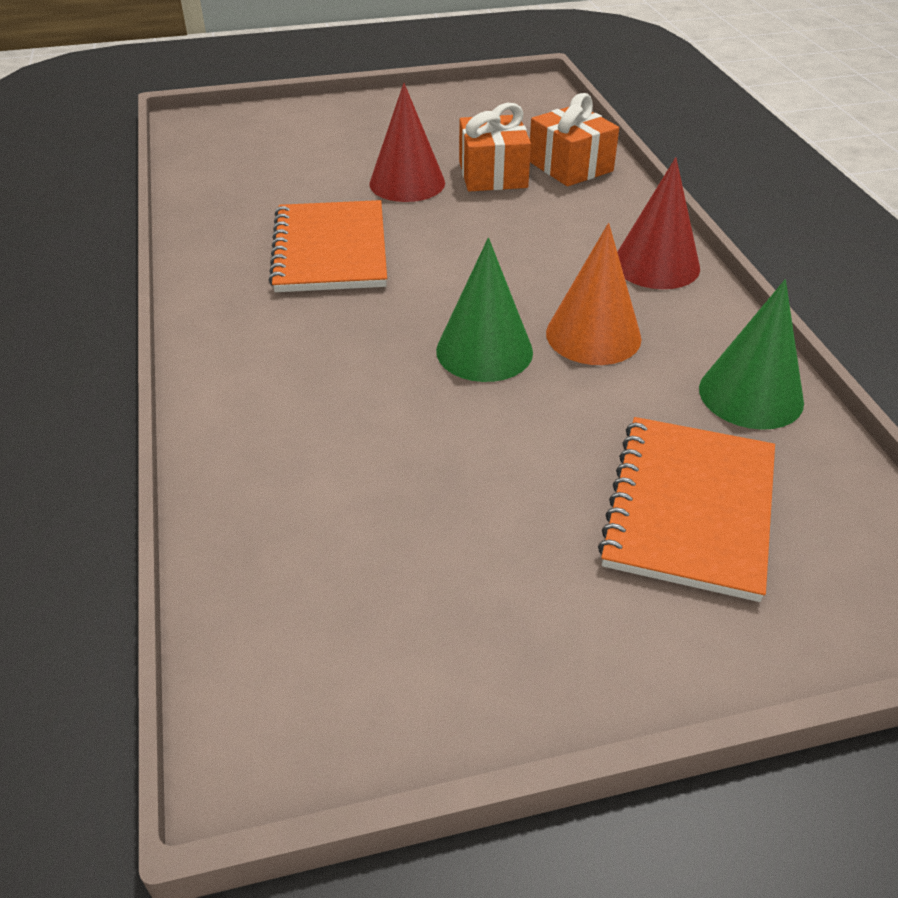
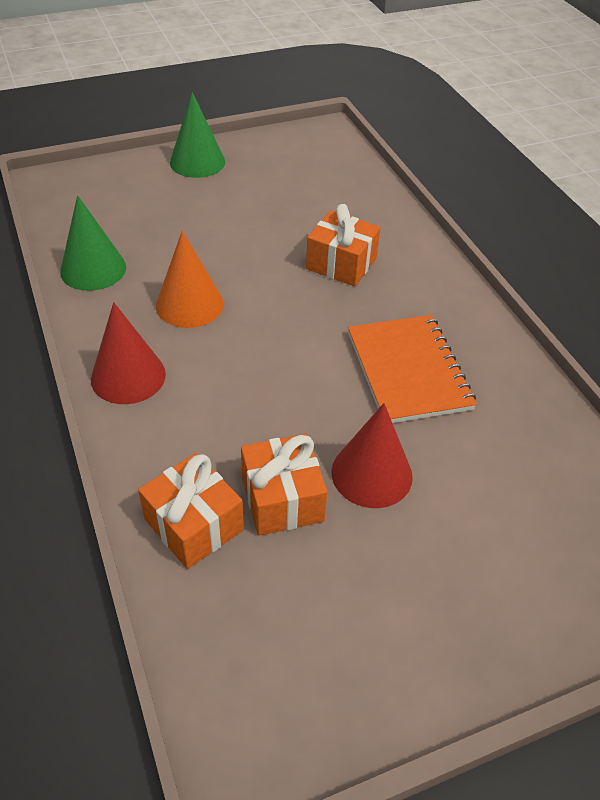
camera: 170 degrees right, 5 degrees up
green cone [436,238,533,382] -> green cone moved to [170,92,225,178]
orange notebook [598,417,775,602] -> none
none -> orange gift [306,204,380,287]

